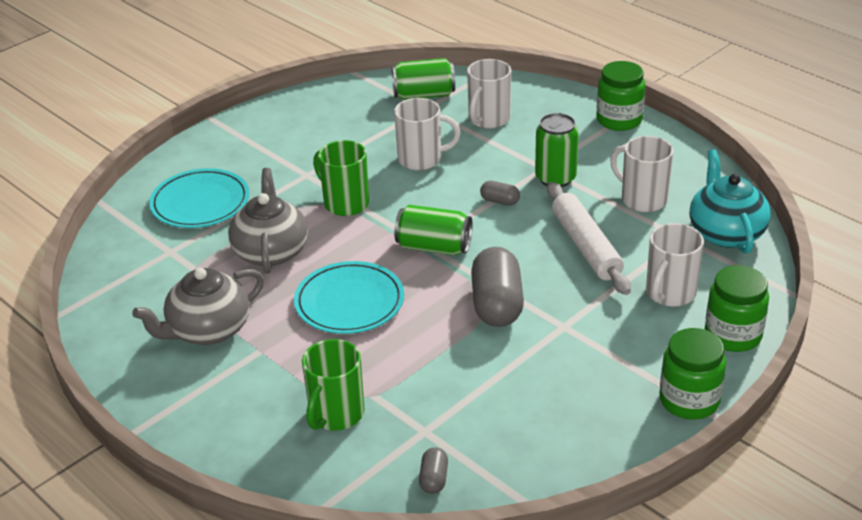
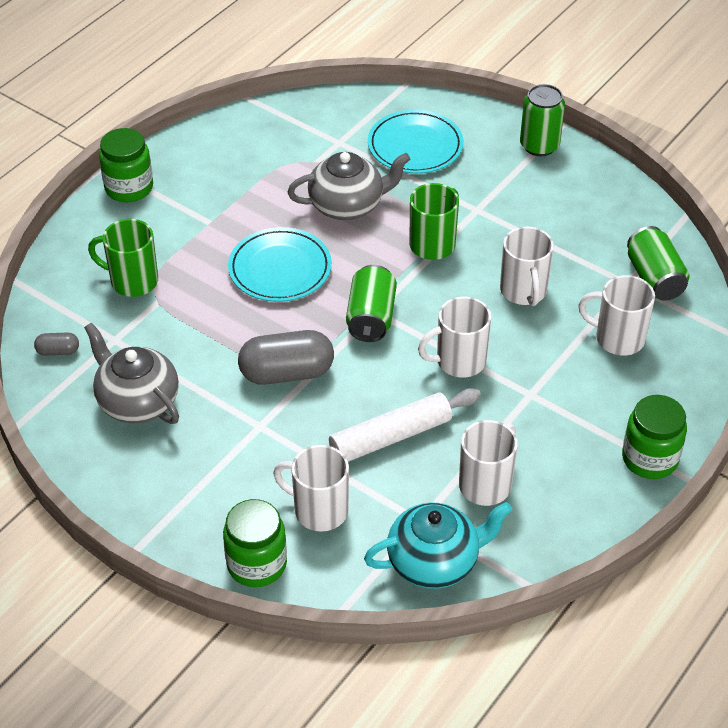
camera: 80 degrees right, 10 degrees up
grey teapot [132,268,264,345] -> grey teapot moved to [84,322,179,424]
grey capsule [480,181,520,206] -> white mug [418,297,491,378]
green can [535,113,579,187] -> green can moved to [520,84,565,156]
green jar [659,328,726,419] -> green jar moved to [99,128,153,202]

